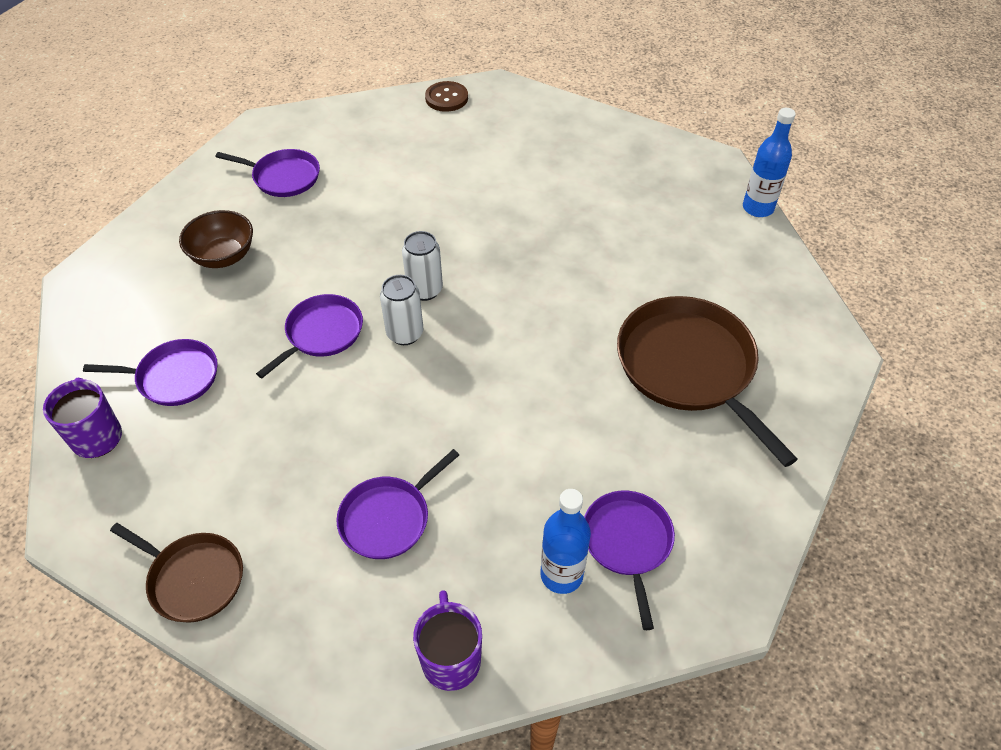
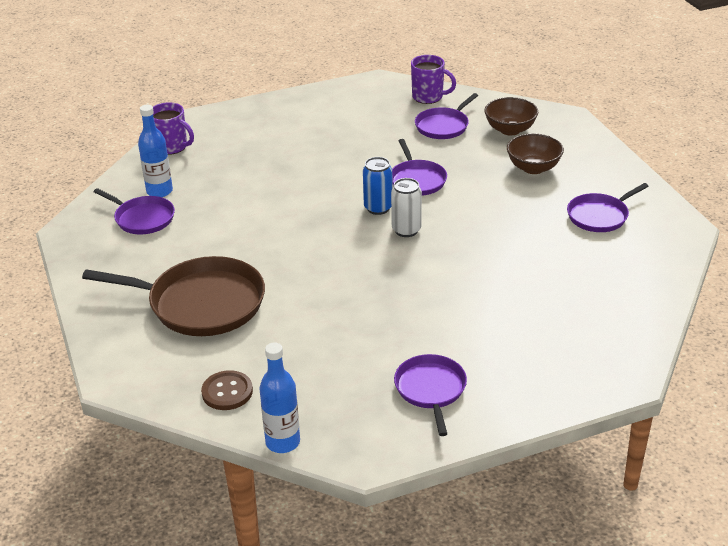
camera: 130 degrees right, 15 degrees down
brown pan [110,523,243,623] -> none
purple pan [336,449,459,559] -> purple pan moved to [394,354,467,436]
white can [380,275,423,345] -> blue can [363,157,393,215]
brown button [425,81,468,112] -> brown button moved to [201,370,253,410]
none -> brown bowl [484,97,538,135]

